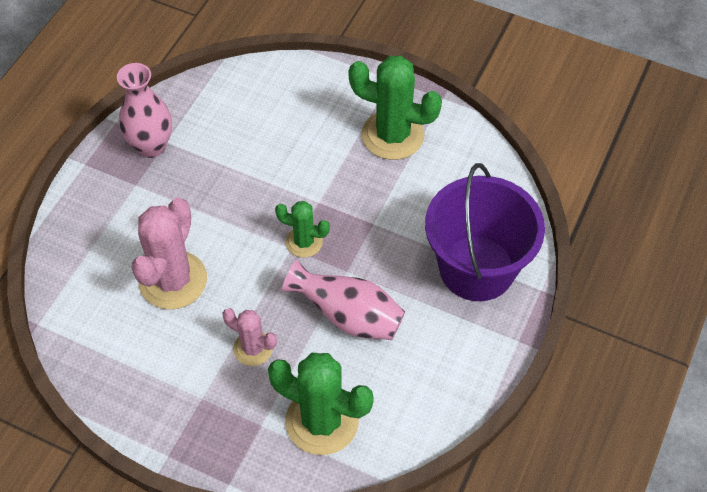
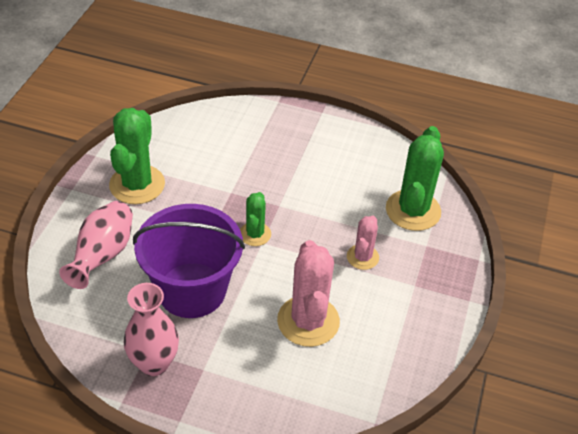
camera: 100 degrees left, 10 degrees down
pink cactus [132,198,207,310] -> pink cactus turned 75 degrees clockwise [277,240,340,347]
pink vase [282,259,405,340] -> pink vase moved to [59,201,133,289]
purple bucket [425,163,545,301] -> purple bucket moved to [133,204,245,318]

